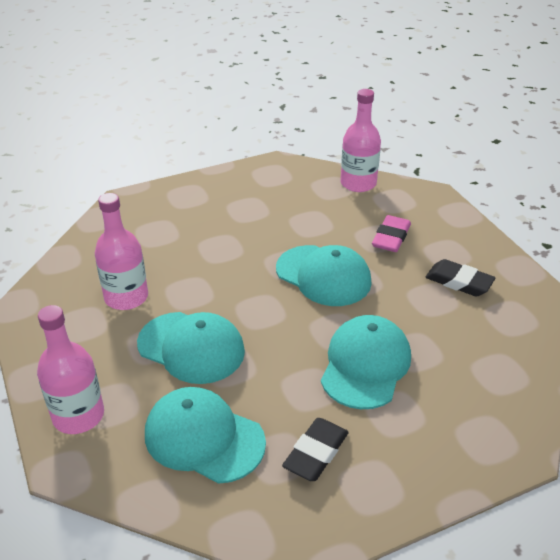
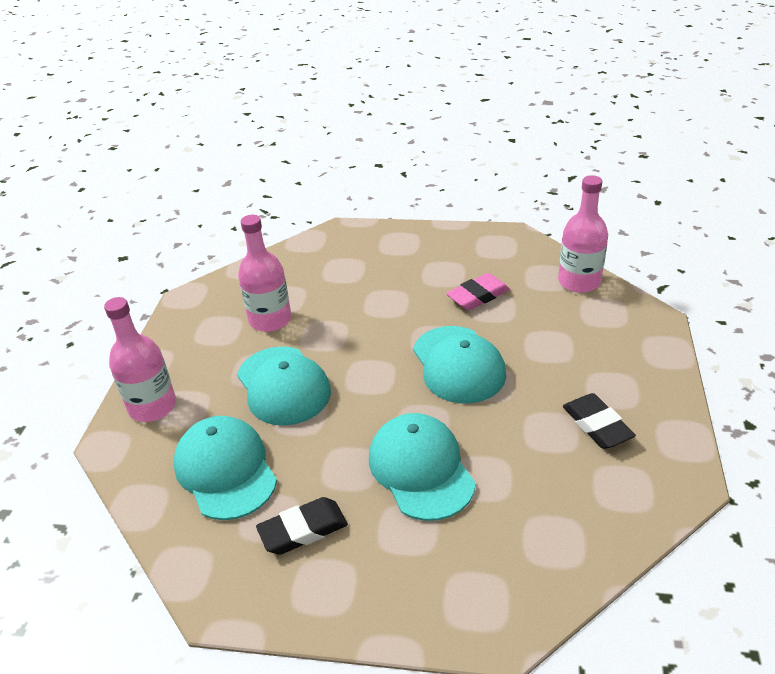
camera: 35 degrees right, 0 degrees up
turquoise cap [321,315,411,409] -> turquoise cap turned 75 degrees counterclockwise [369,413,476,521]
pink eraser [372,215,411,252] -> pink eraser moved to [446,273,510,310]

